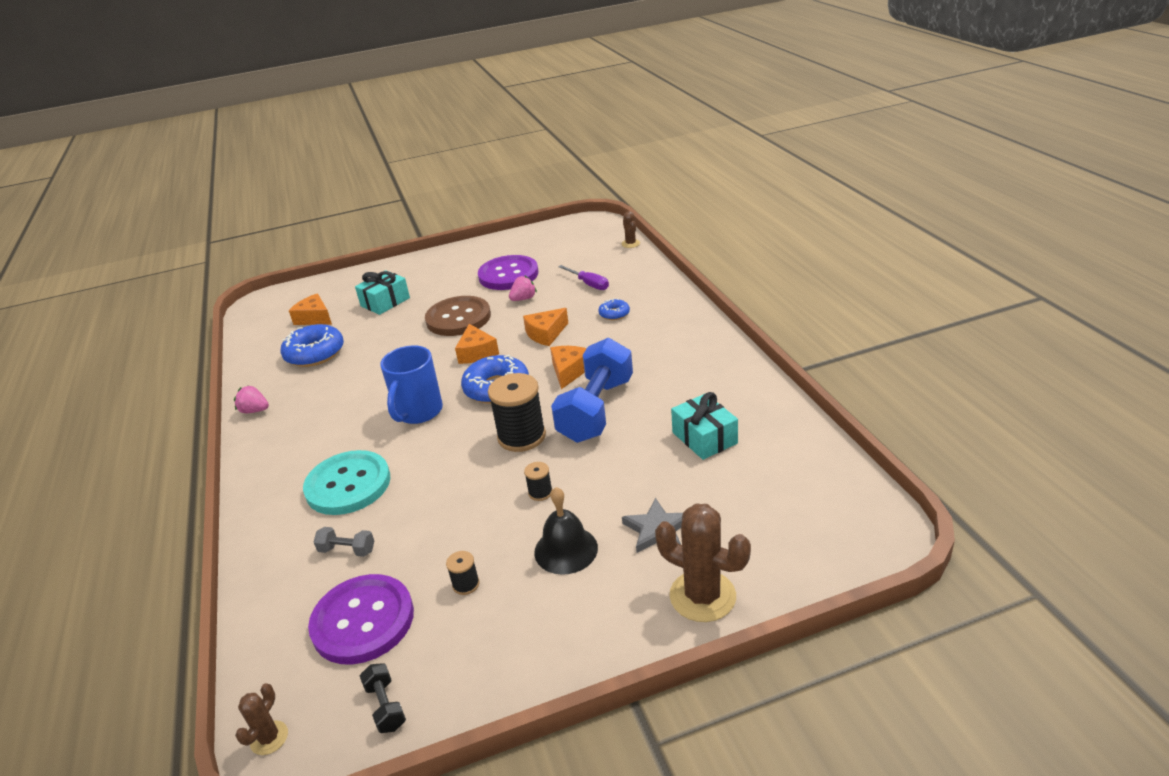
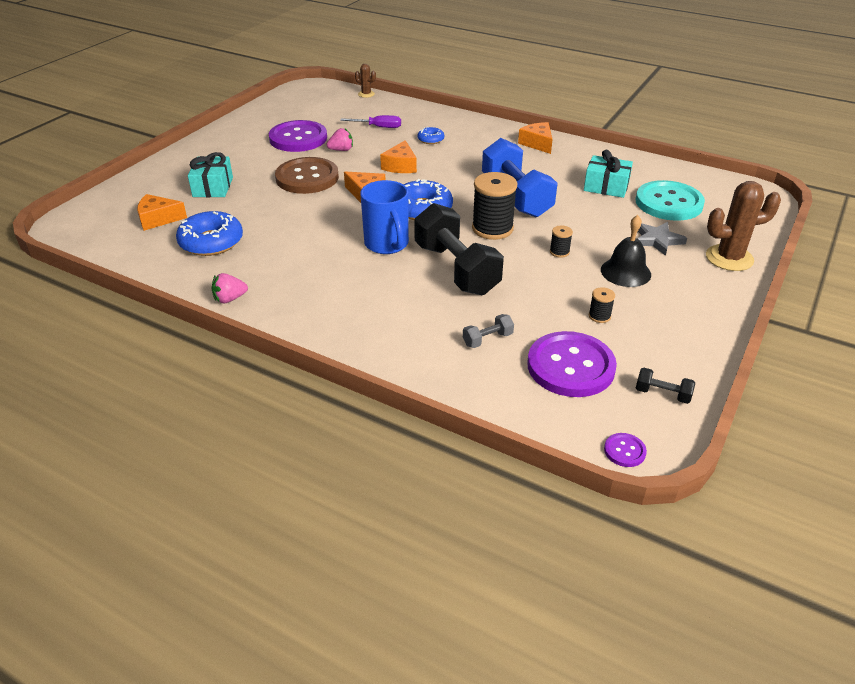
camera: 45 degrees left, 5 degrees up
brown cactus [235,683,288,755] -> purple button [604,433,647,467]
turquoise button [303,450,390,515] -> turquoise button moved to [636,180,705,221]
pink strawberry [509,275,537,301] -> pink strawberry turned 60 degrees clockwise [327,128,353,151]
orange cheese [550,346,587,389] -> orange cheese moved to [518,122,553,154]
none -> black dumbbell [414,203,504,295]

